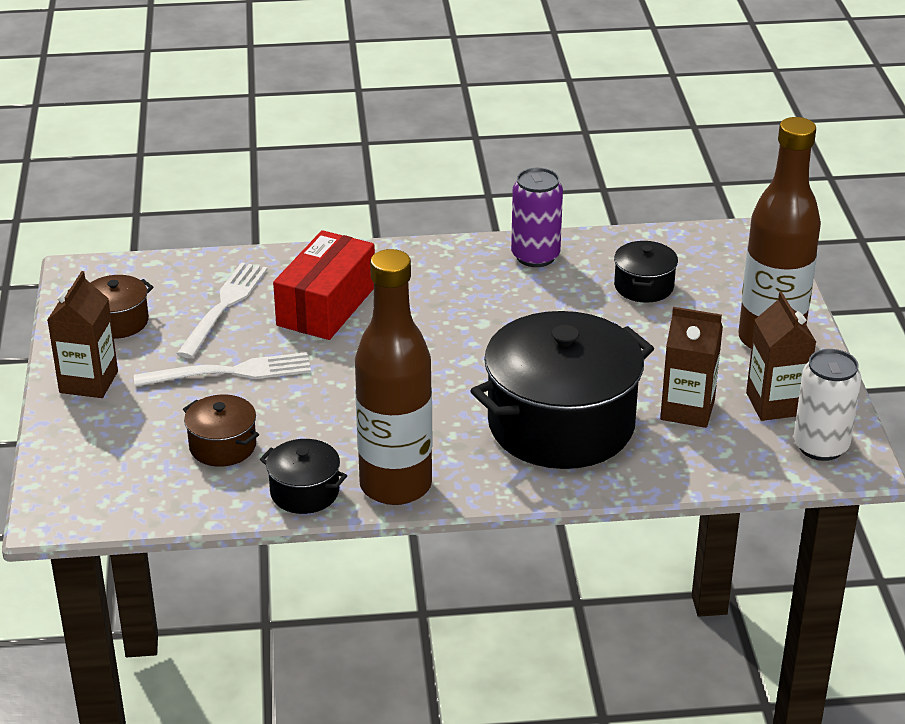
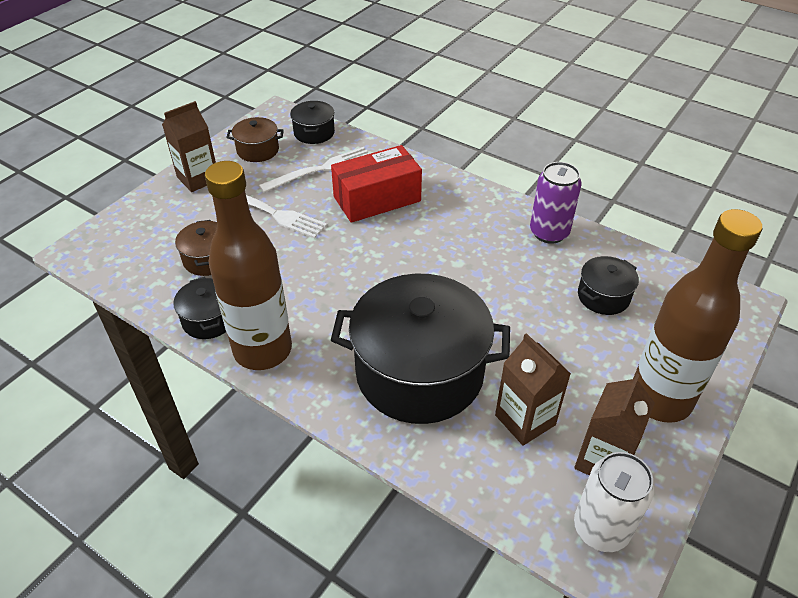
camera: 40 degrees right, 10 degrees up
none -> black pot [290,101,335,144]

